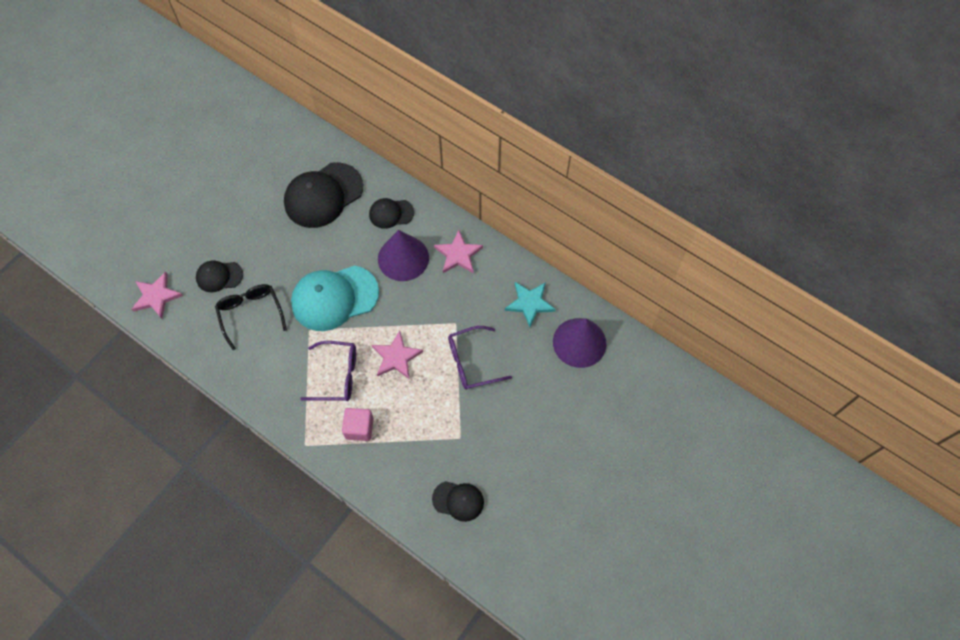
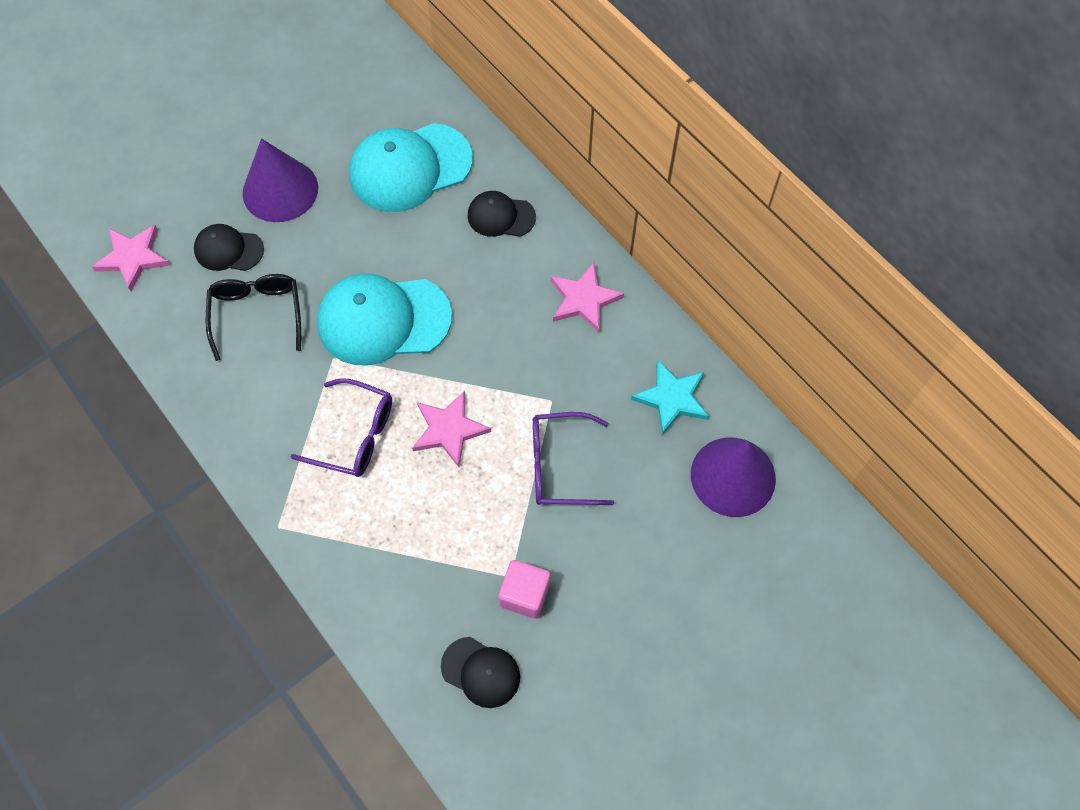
camera: 15 degrees right, 0 degrees up
black cap [284,162,363,228] -> turquoise cap [349,123,473,212]
pink cube [342,408,374,441] -> pink cube moved to [498,560,550,619]
purple cone [378,230,429,281] -> purple cone moved to [243,138,318,222]

